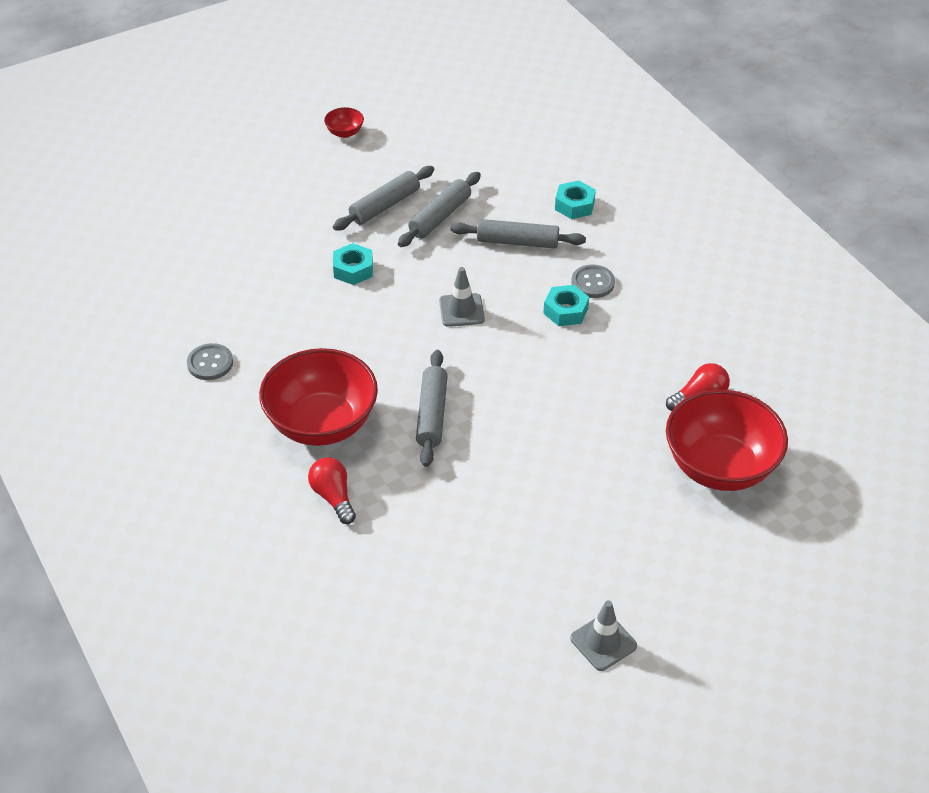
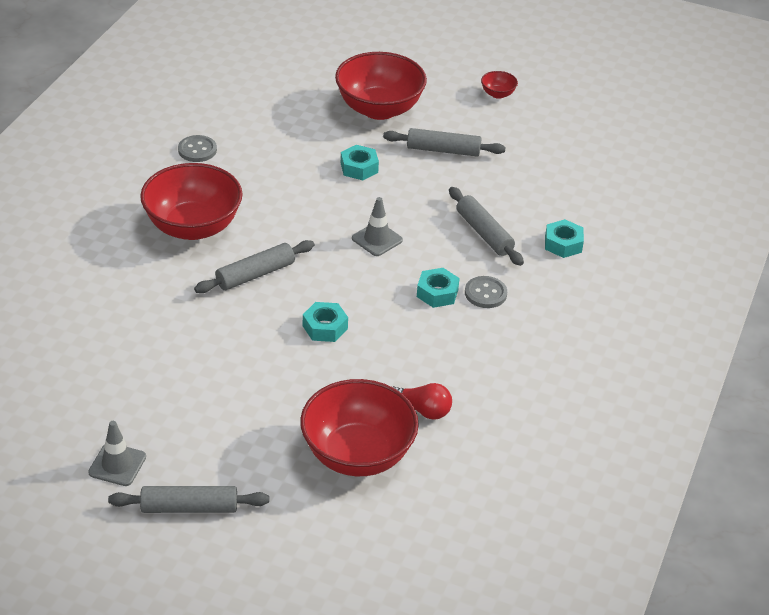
camera: 50 degrees right, 5 degrees down
red light bulb [308,457,356,524] -> none
grey rolling pin [398,172,481,247] -> grey rolling pin moved to [108,486,269,513]
none -> turquoise nut [303,302,348,342]
none -> red bowl [335,52,427,120]

